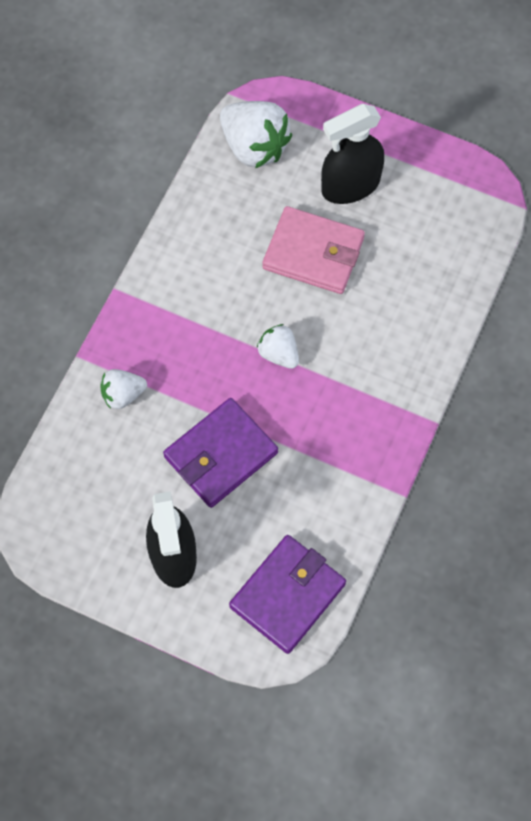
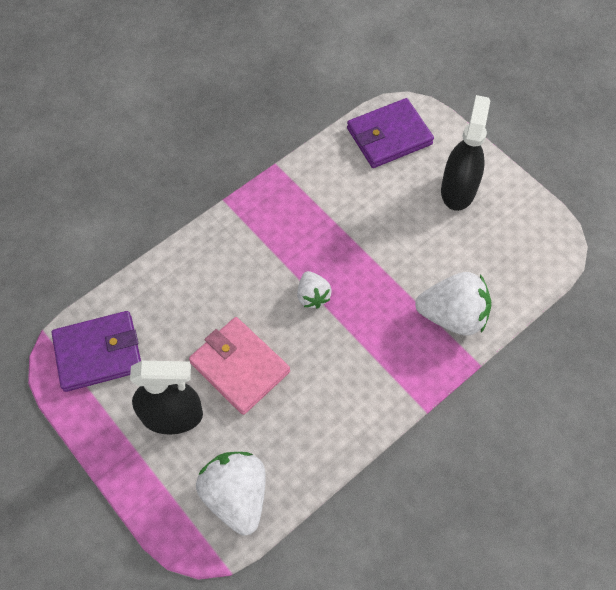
camera: 155 degrees left, 5 degrees down
white strawberry [100,369,147,409] -> white strawberry [415,272,491,336], size x1.78
purple wallet [163,398,278,508] -> purple wallet moved to [52,311,141,392]

